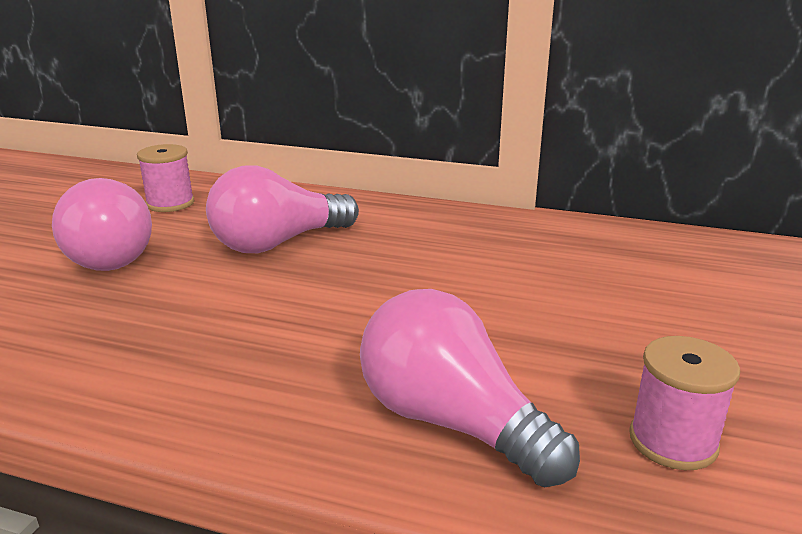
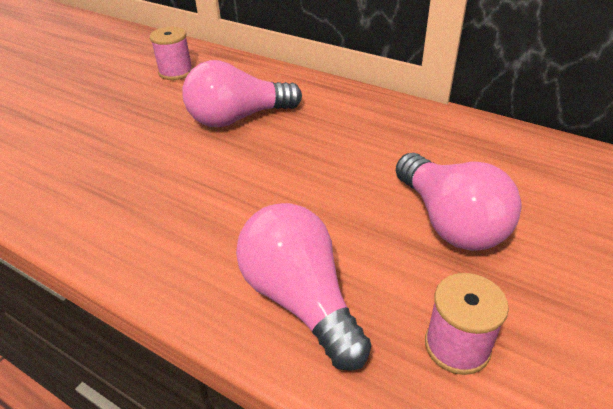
camera: 15 degrees right, 15 degrees up
pink light bulb [52,178,152,271] -> pink light bulb moved to [396,153,521,251]

